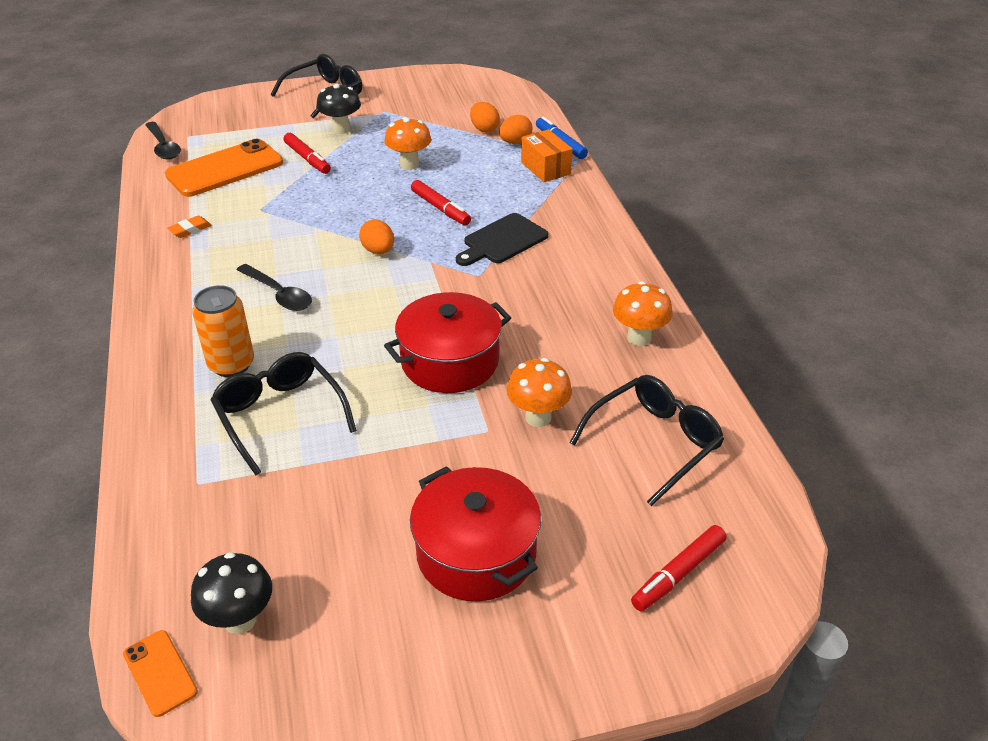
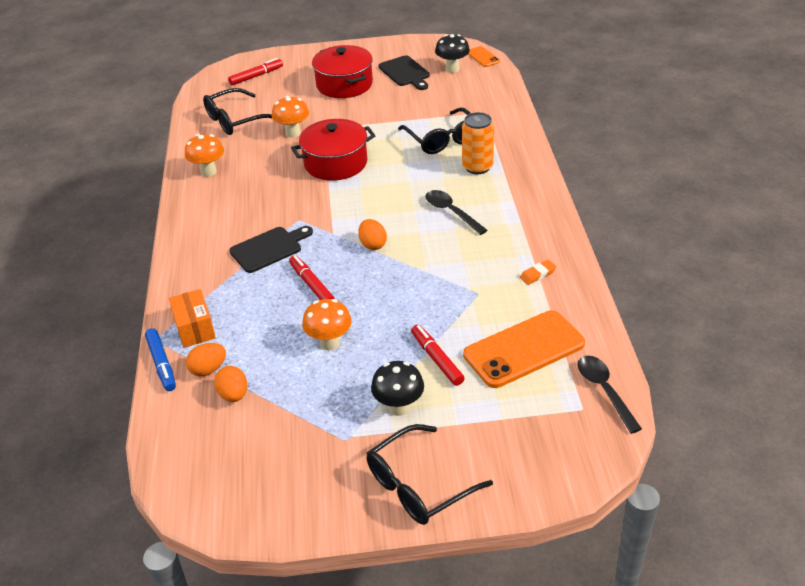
camera: 170 degrees left, 0 degrees up
none -> black cutting board [378,55,430,90]

